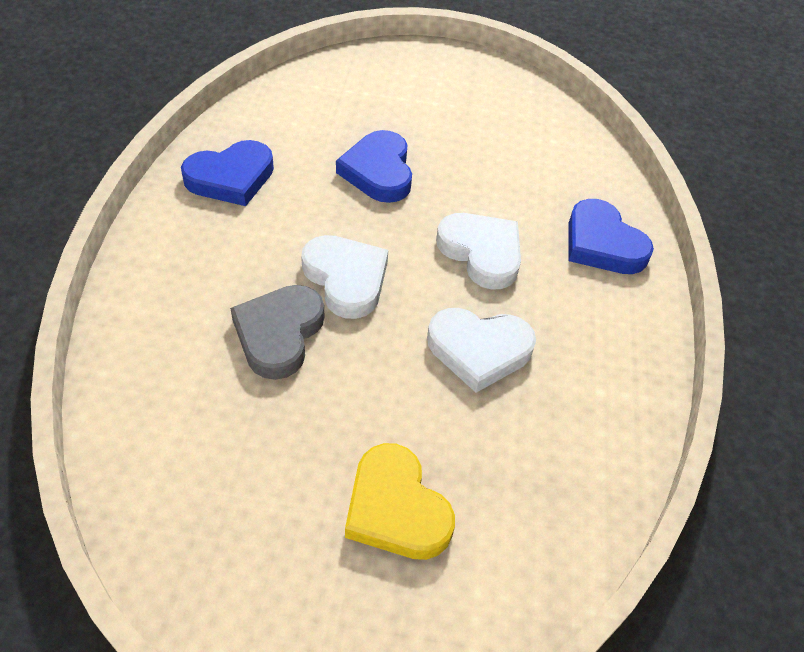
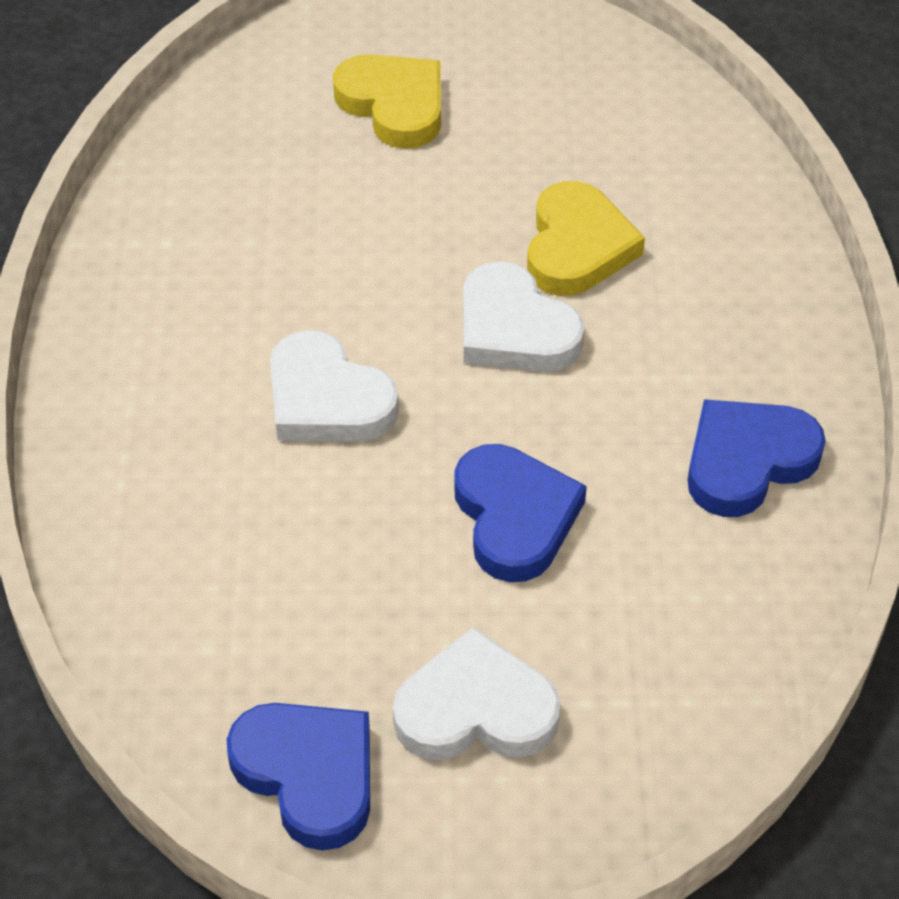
camera: 175 degrees right, 0 degrees up
grey heart [230,285,325,380] -> yellow heart [527,181,645,296]
white heart [427,308,536,393] -> white heart moved to [393,627,561,760]
blue heart [568,199,654,274] -> blue heart moved to [226,703,370,851]

